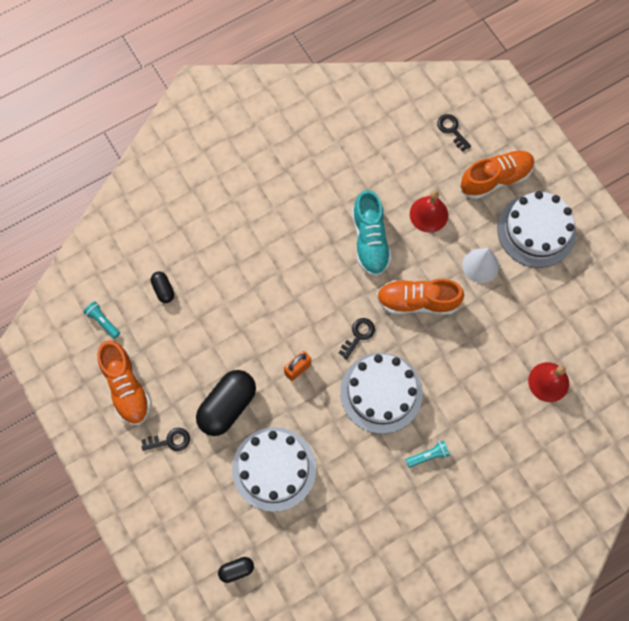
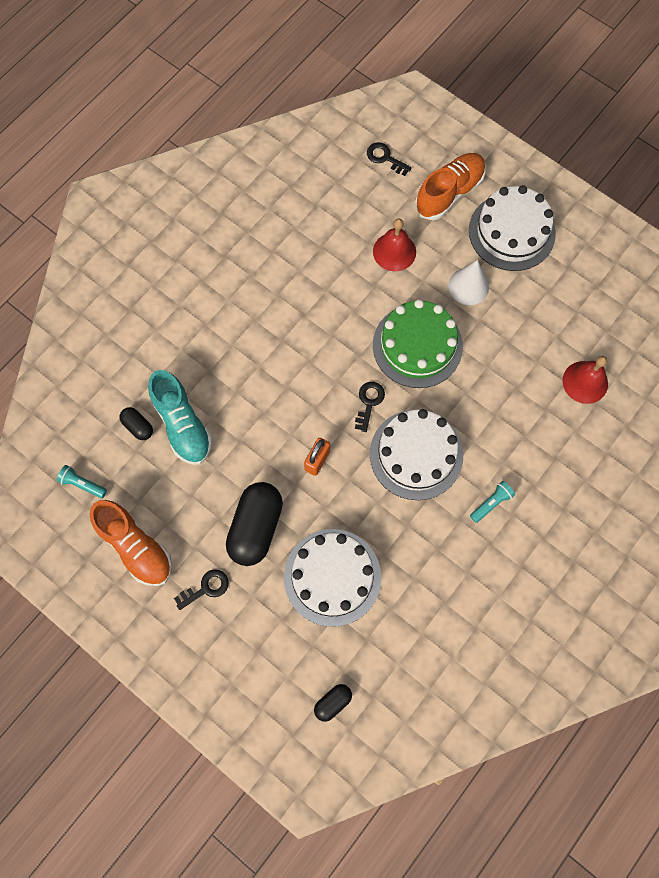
camera: 20 degrees left, 0 degrees up
turquoise shoe [352,190,391,276] -> turquoise shoe moved to [148,370,212,465]
orange shoe [376,279,464,315] -> green cake [373,299,463,388]

